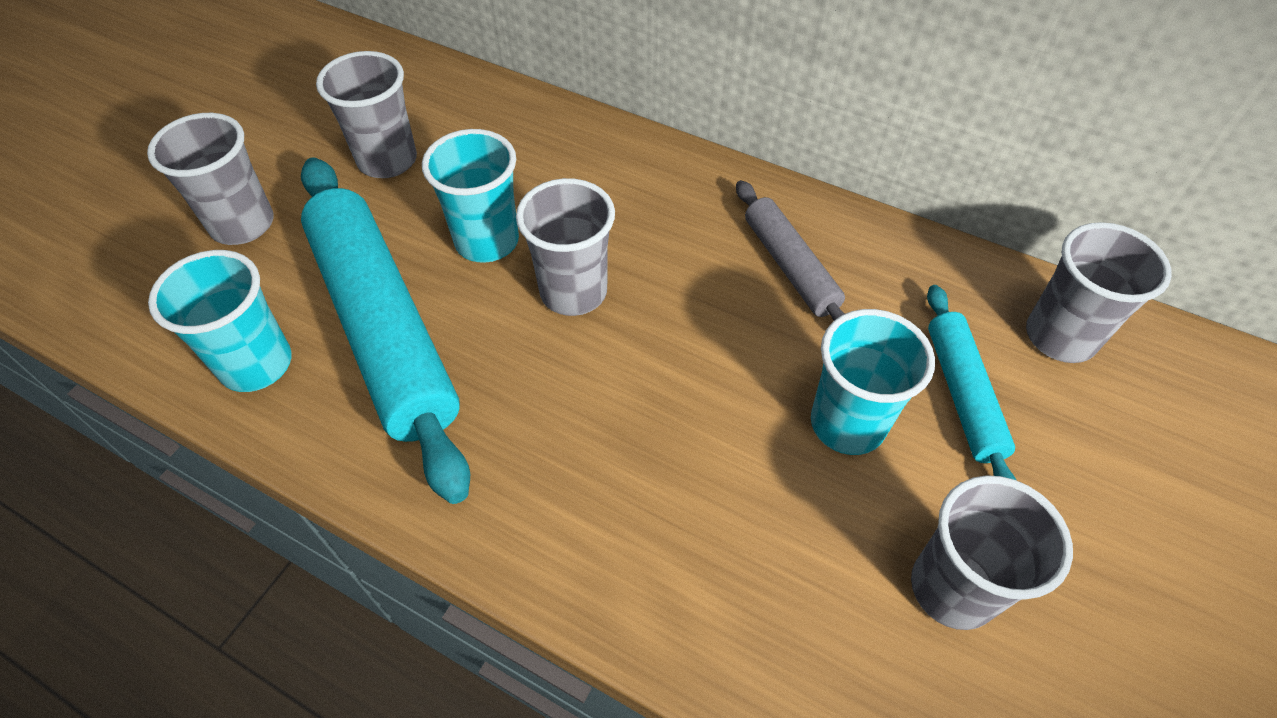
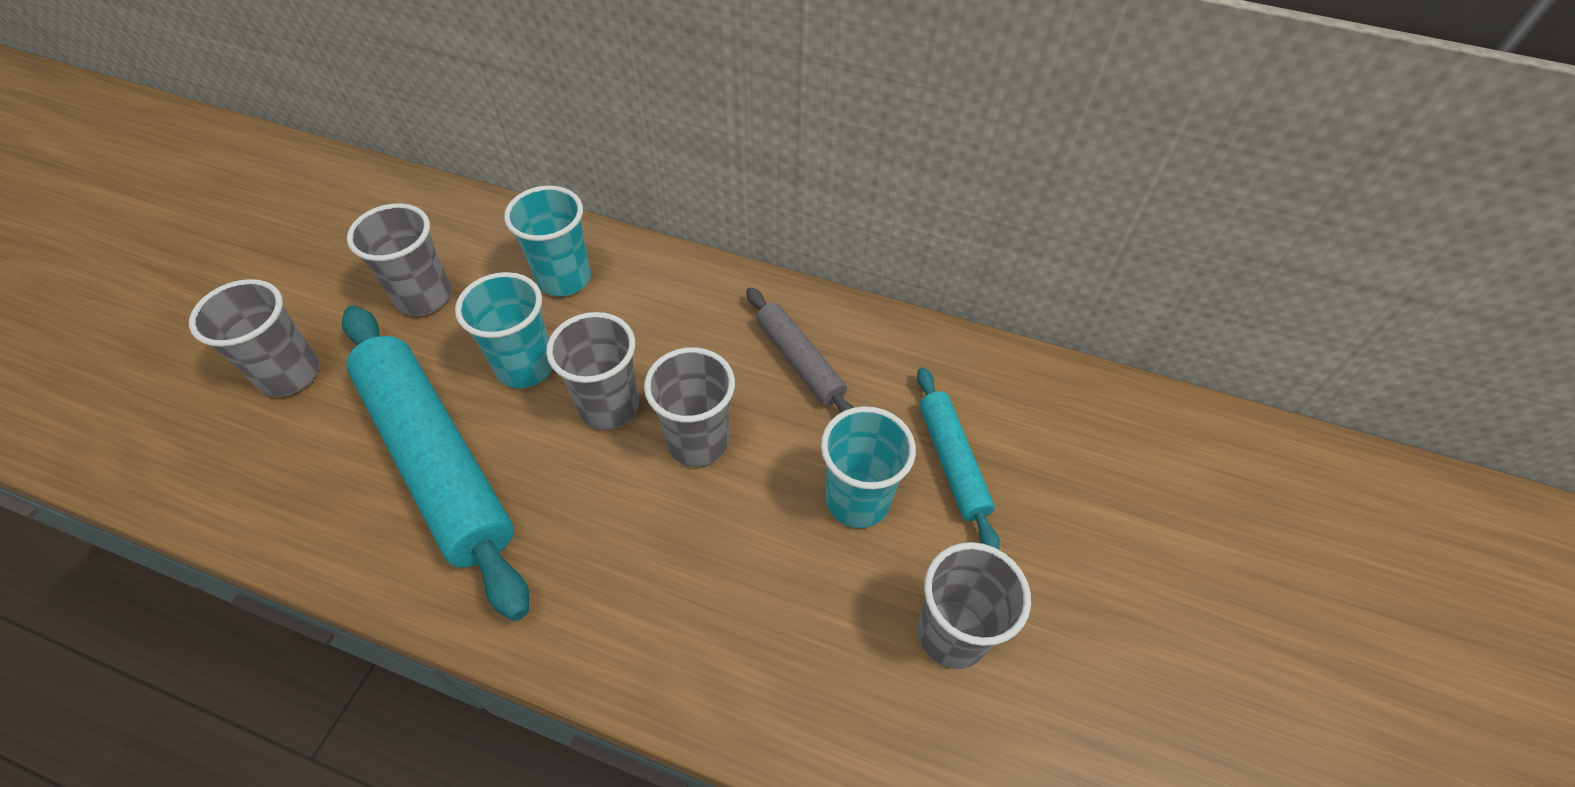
camera: 10 degrees left, 0 degrees up
turquoise cup [148,250,292,392] -> turquoise cup moved to [504,186,591,296]
grey cup [1026,222,1172,363] -> grey cup moved to [644,347,735,467]

